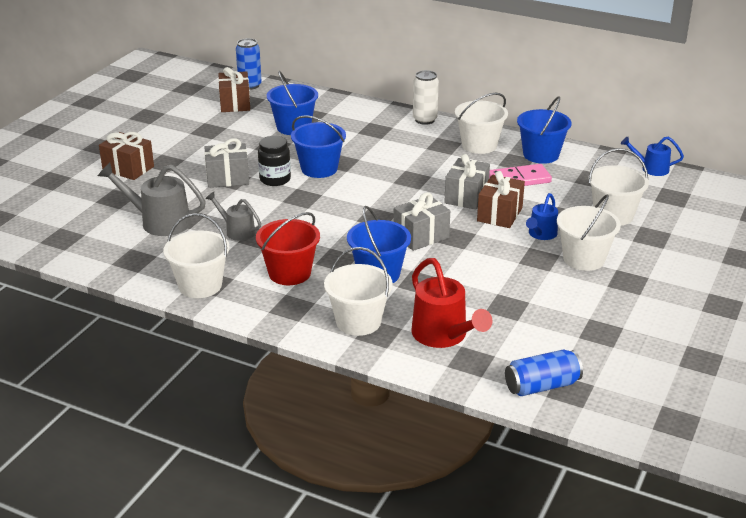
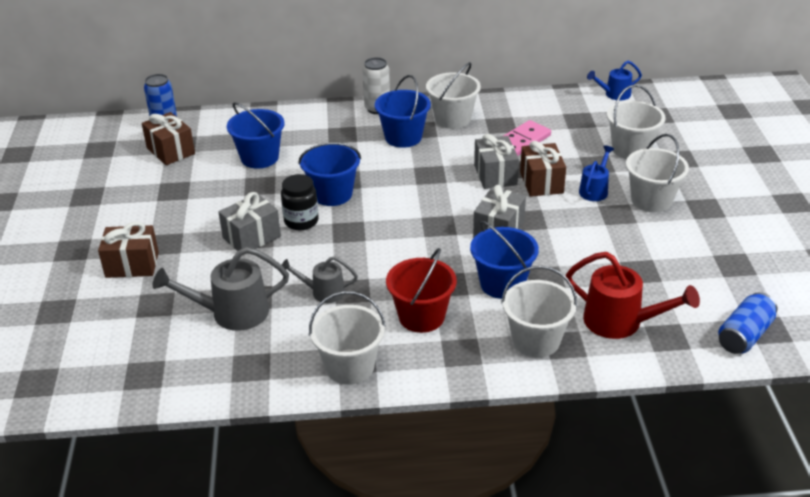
camera: 30 degrees left, 5 degrees up
blue bucket [517,96,571,164] -> blue bucket moved to [375,75,431,148]
blue watering can [526,193,558,240] -> blue watering can turned 150 degrees counterclockwise [579,145,614,201]

